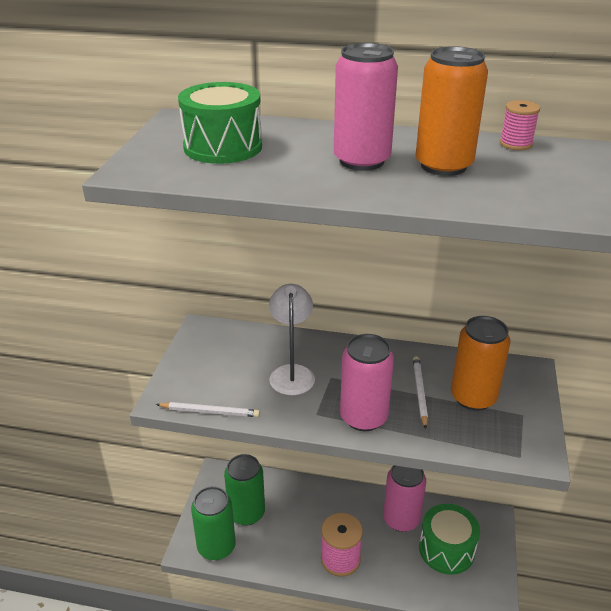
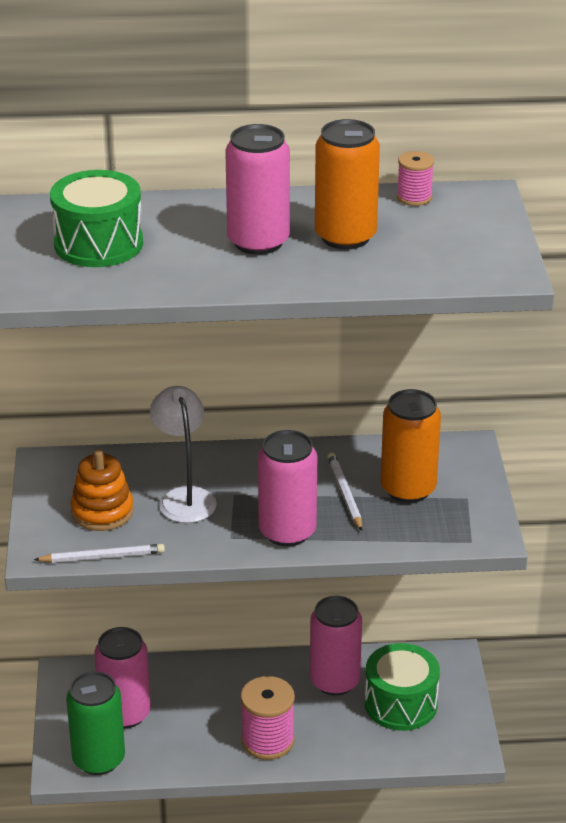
camera: 15 degrees left, 0 degrees up
green can [224,454,265,526] -> pink can [94,627,151,728]
none -> orange stacking toy [70,449,134,531]

